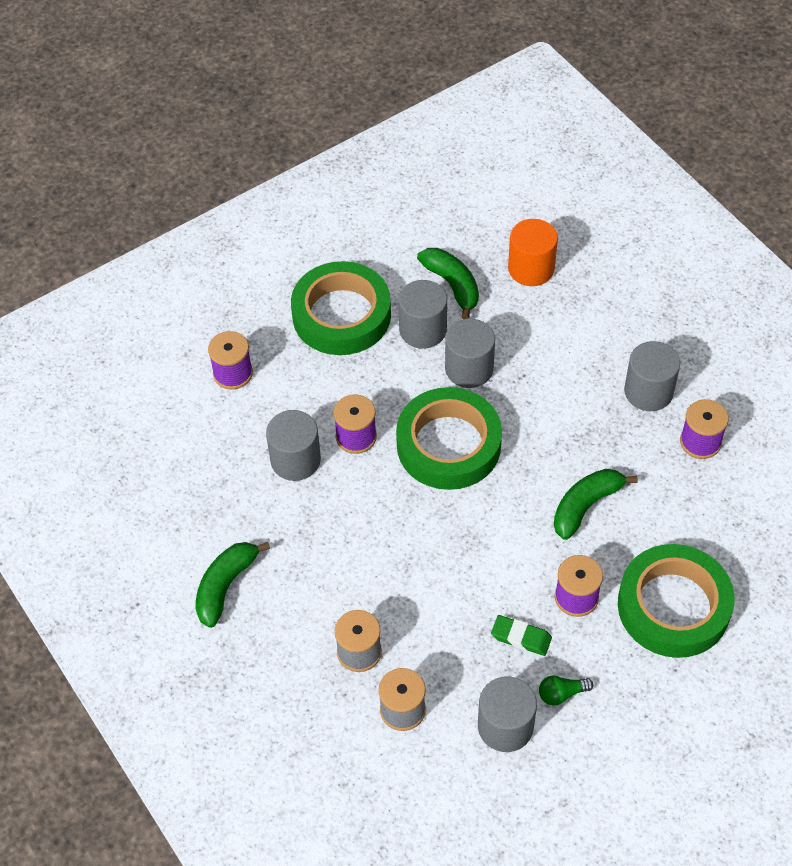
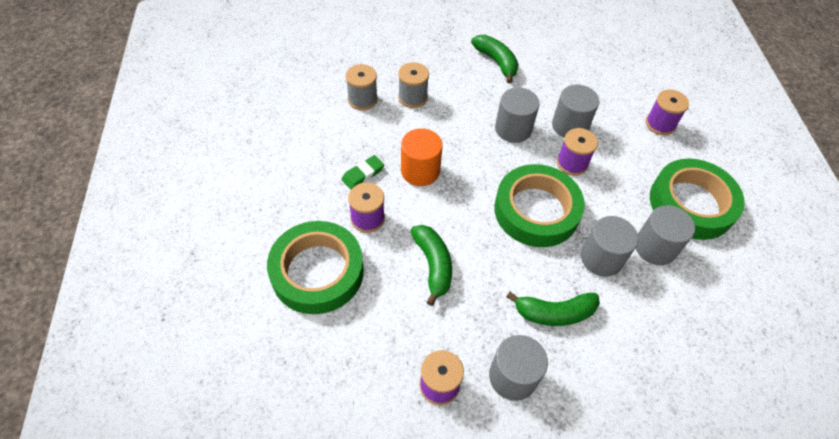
camera: 115 degrees right, 0 degrees up
green banana [417,248,479,319] -> green banana moved to [506,292,600,326]
grey cylinder [478,677,537,752] -> grey cylinder moved to [495,87,540,143]
orange cylinder [508,219,558,286] -> orange cylinder moved to [401,128,443,186]
green light bulb [539,675,593,706] -> none

